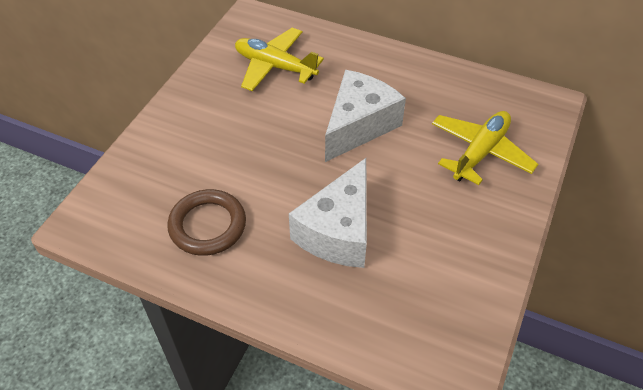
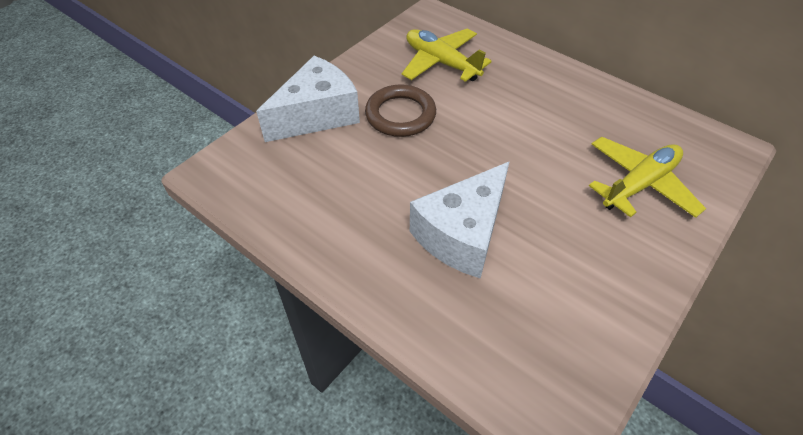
camera: 15 degrees right, 0 degrees up
brown ring [167,189,246,256] -> brown ring moved to [365,84,436,137]
white cheese [325,70,406,162] -> white cheese moved to [256,56,360,142]

